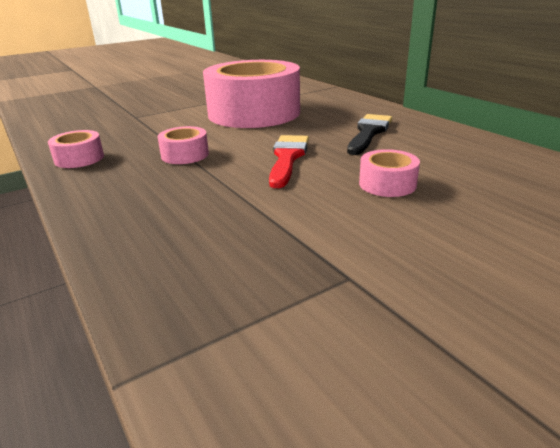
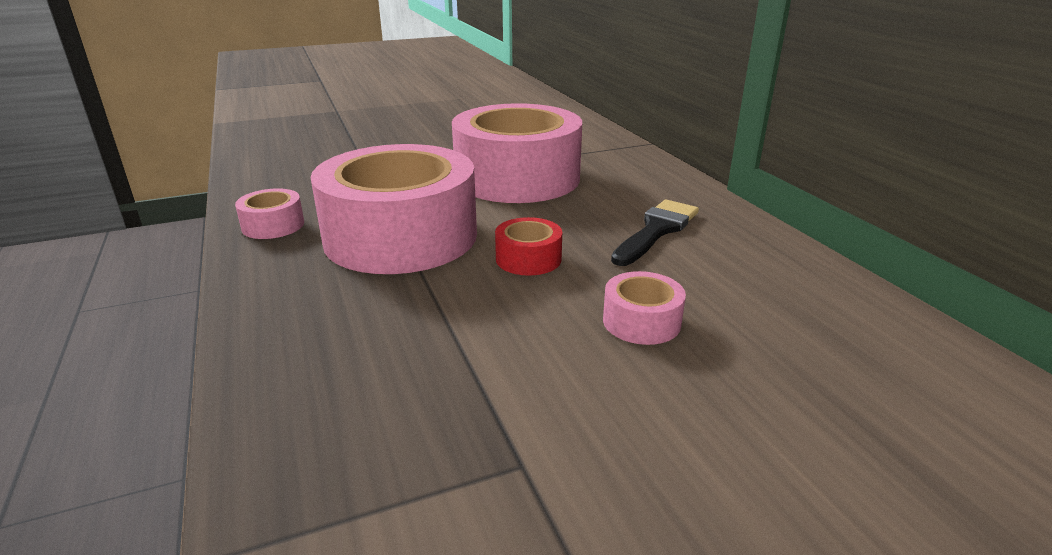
camera: 10 degrees right, 0 degrees up
pink tape [158,126,209,164] -> pink tape [310,144,477,274], size x2.46
red brush [269,135,309,188] -> red tape [495,217,562,276]

